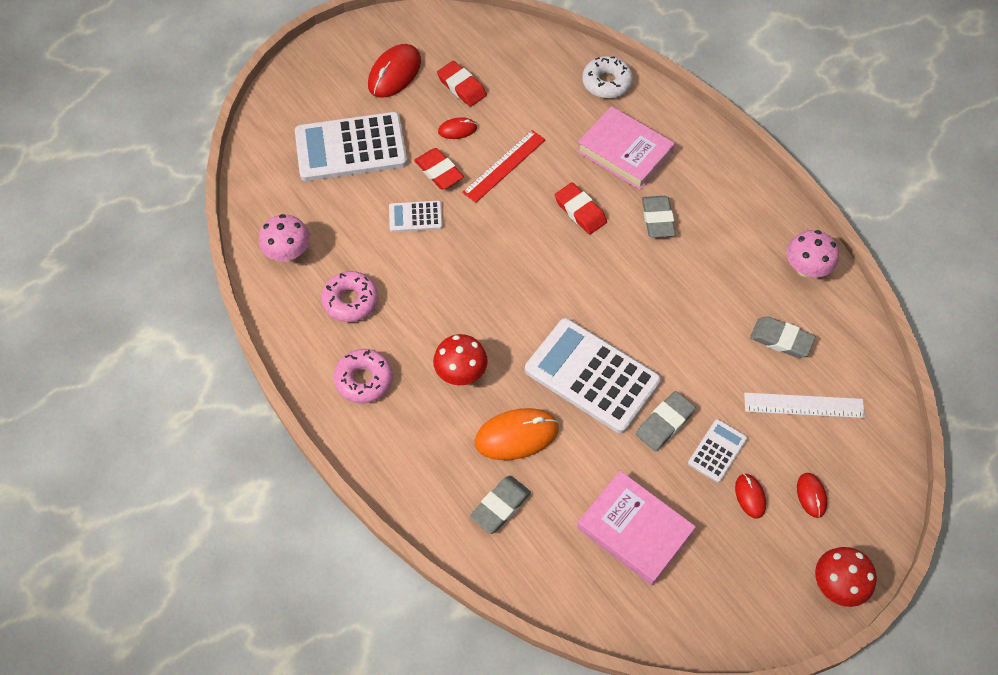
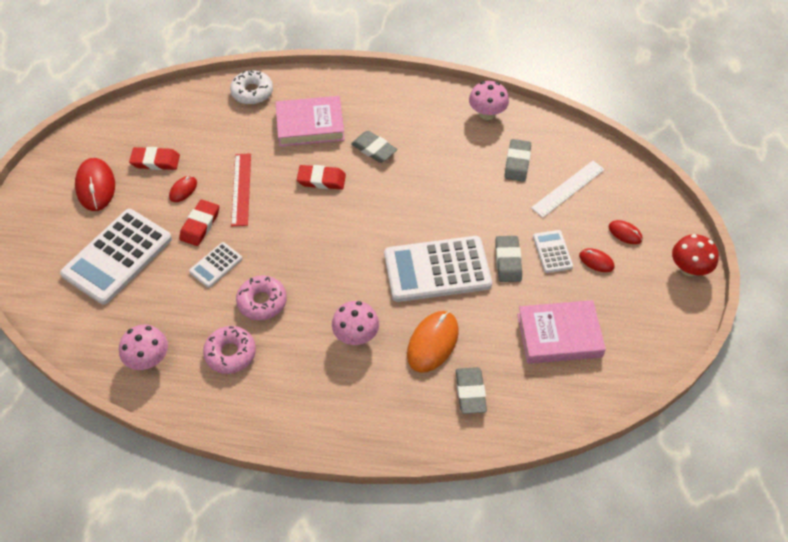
camera: 45 degrees left, 5 degrees down
pink donut [334,349,393,403] -> pink donut moved to [236,276,287,321]
red eraser [414,148,464,190] -> red eraser turned 75 degrees counterclockwise [179,199,219,246]
red mushroom [433,334,488,385] -> pink mushroom [332,301,379,345]
grey eraser [750,317,816,358] -> grey eraser turned 60 degrees counterclockwise [504,139,531,182]

